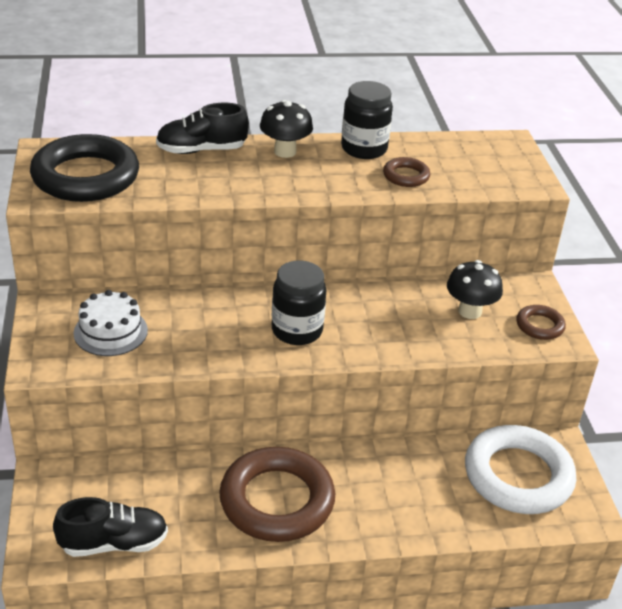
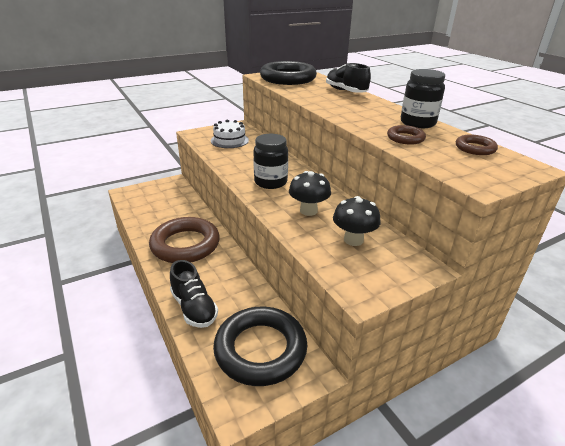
camera: 70 degrees right, 5 degrees down
black shoe [53,497,168,557] -> black shoe moved to [170,260,218,328]
black mushroom [260,100,313,158] -> black mushroom moved to [289,171,331,216]
white ring [465,425,576,514] -> black ring [213,307,307,386]
brown ring [516,305,566,340] -> brown ring moved to [456,134,498,155]

